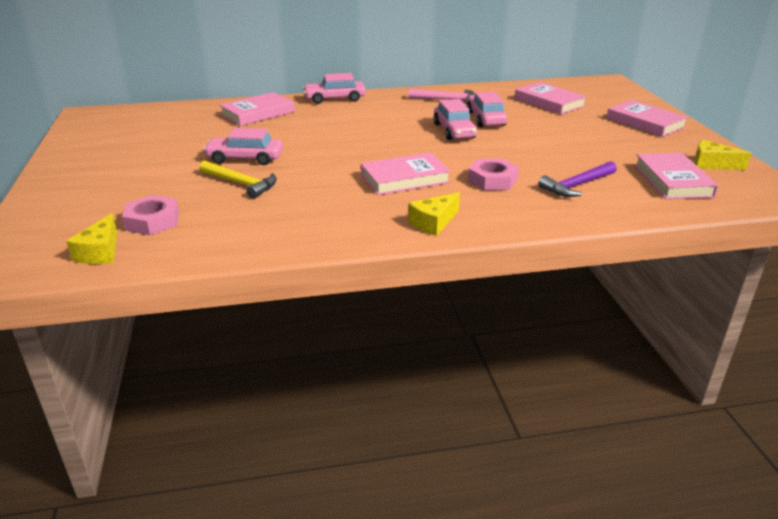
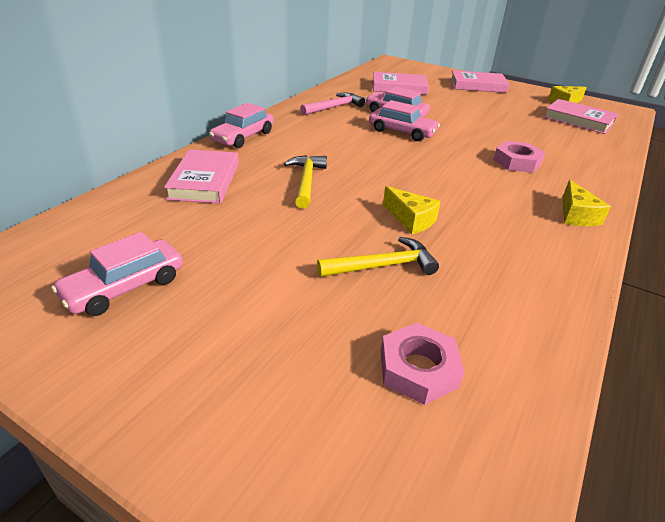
camera: 50 degrees left, 5 degrees up
yellow cheese [66,213,117,264] -> yellow cheese moved to [383,186,441,234]
pink car [203,128,283,165] -> pink car moved to [51,232,183,316]
pink book [361,152,451,195] -> none
purple hammer [538,161,617,197] -> none
none -> yellow hammer [284,155,327,209]

